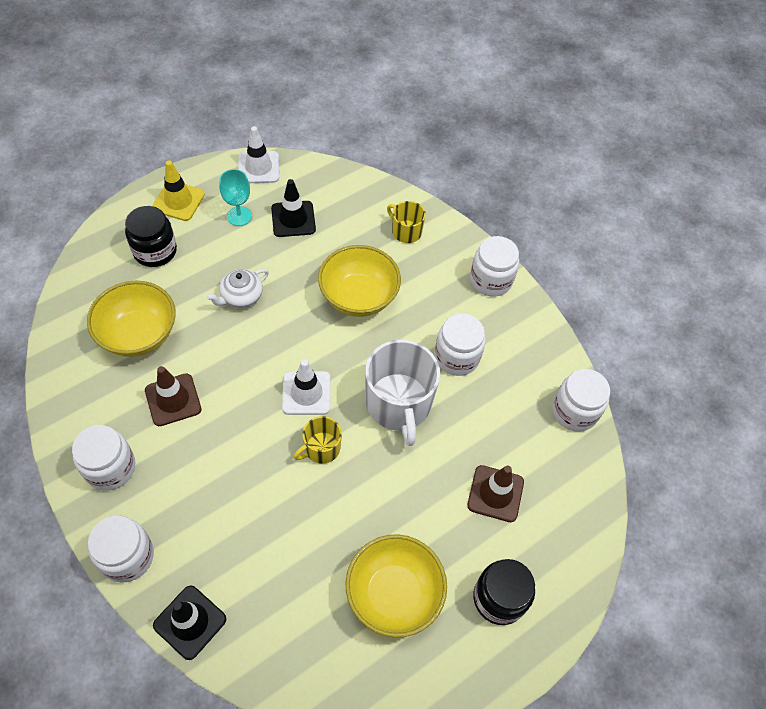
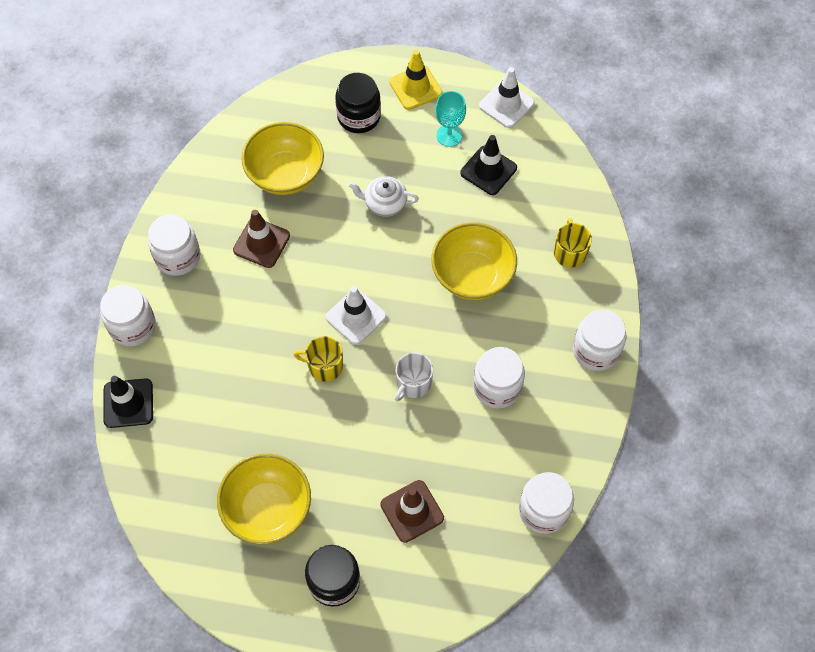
camera: 50 degrees right, 5 degrees up
white mug [365,340,440,446] -> white mug [395,352,433,402], size x0.52

